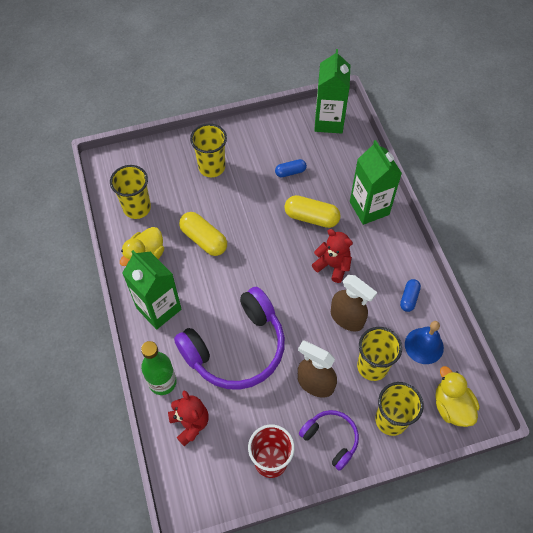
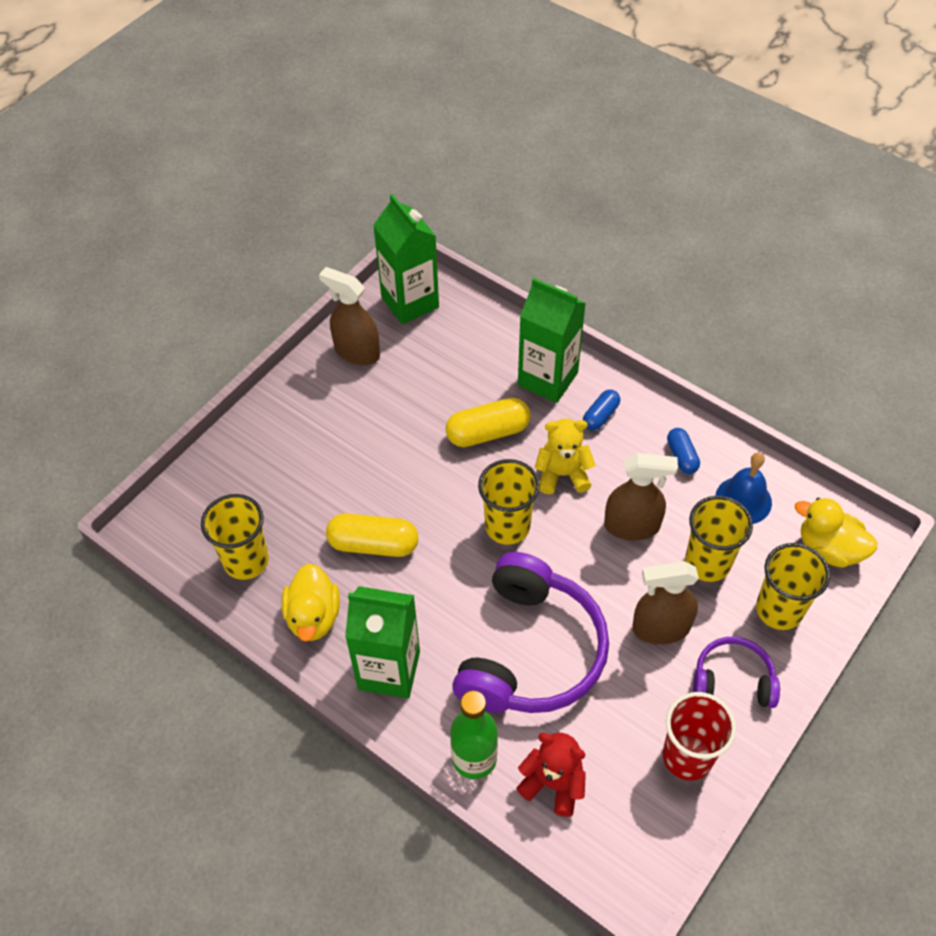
camera: 35 degrees left, 5 degrees down
yellow cup [190,124,227,177] -> yellow cup moved to [478,459,540,545]
blue capsule [275,159,307,177] -> blue capsule moved to [583,389,620,430]
red teddy bear [312,229,353,283] -> yellow teddy bear [535,419,596,494]
none -> brown spray bottle [319,267,380,365]

